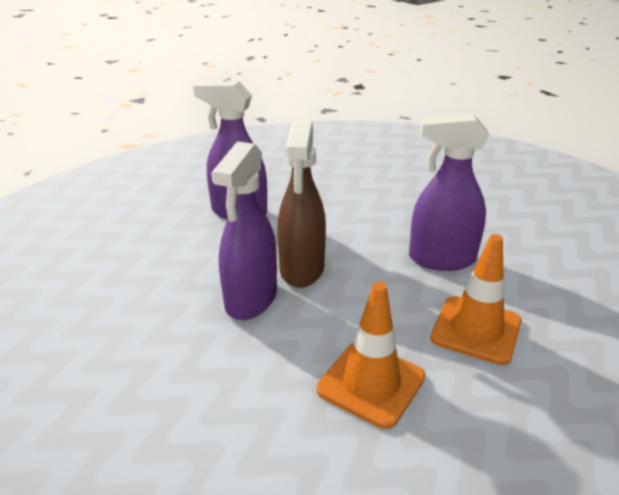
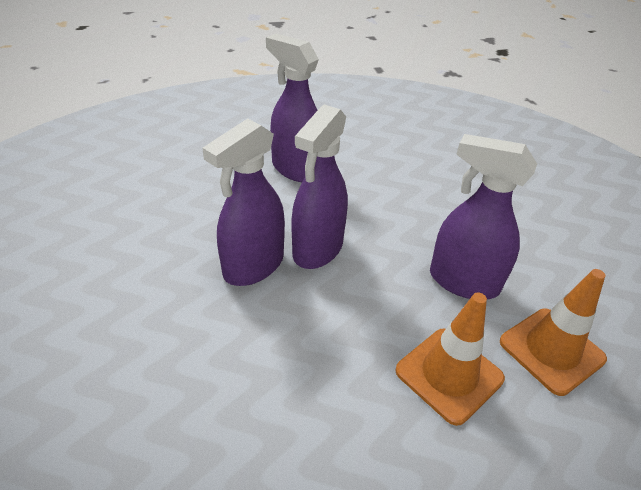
camera: 20 degrees right, 10 degrees up
brown spray bottle [277,120,326,288] -> purple spray bottle [292,105,348,269]
orange traffic cone [316,282,425,429] -> orange traffic cone moved to [500,269,607,396]

